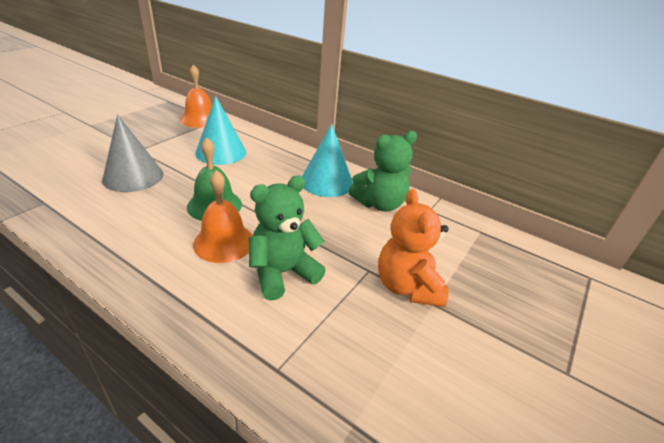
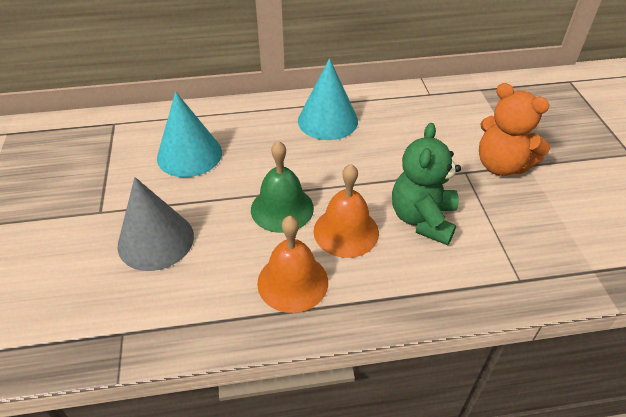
camera: 40 degrees left, 10 degrees up
orange bell [180,64,212,128] -> orange bell moved to [257,216,328,313]
green teddy bear [349,131,417,212] -> none

